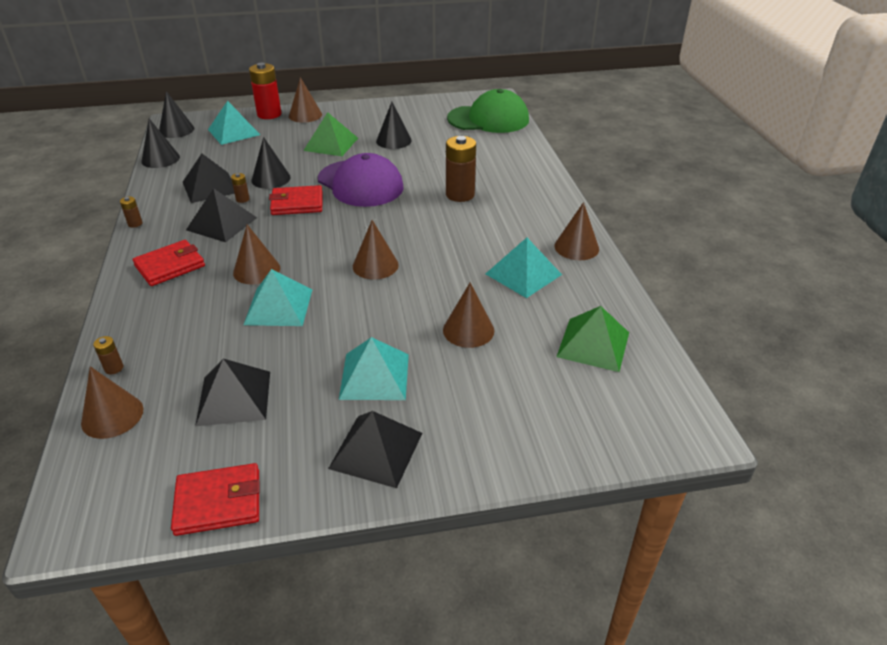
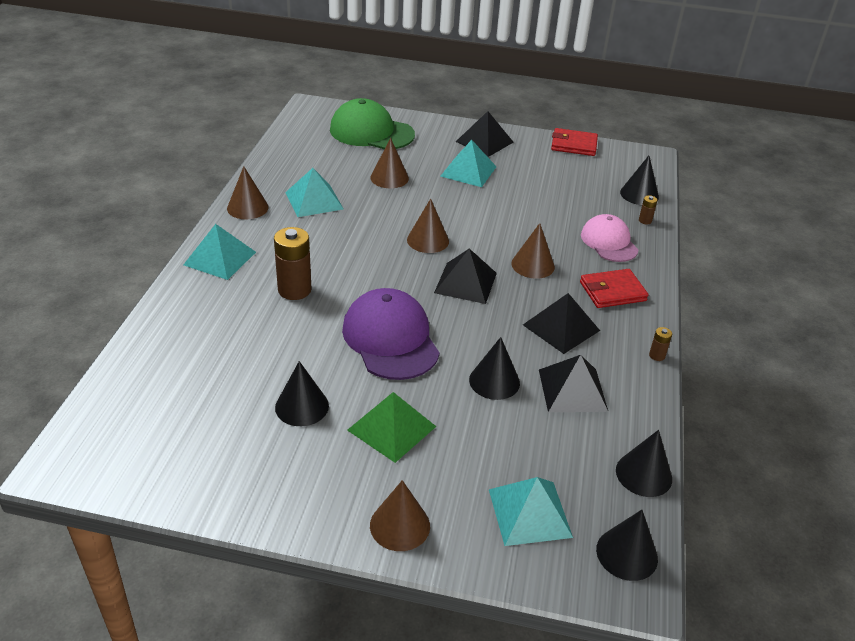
camera: 160 degrees left, 0 degrees up
brown cone [81,366,143,439] -> black cone [620,156,659,205]
black pyramid [195,359,270,426] -> black pyramid moved to [434,249,497,304]
brown battery [231,173,250,203] -> none
turquoise pyramid [243,269,312,326] -> turquoise pyramid moved to [183,224,256,280]
red battery [249,63,281,119] -> none
red wallet [269,185,323,215] -> none
green cap [447,89,529,133] -> green cap moved to [330,98,415,149]
green pyramid [556,306,629,372] -> none
none -> pink cap [581,214,639,262]

